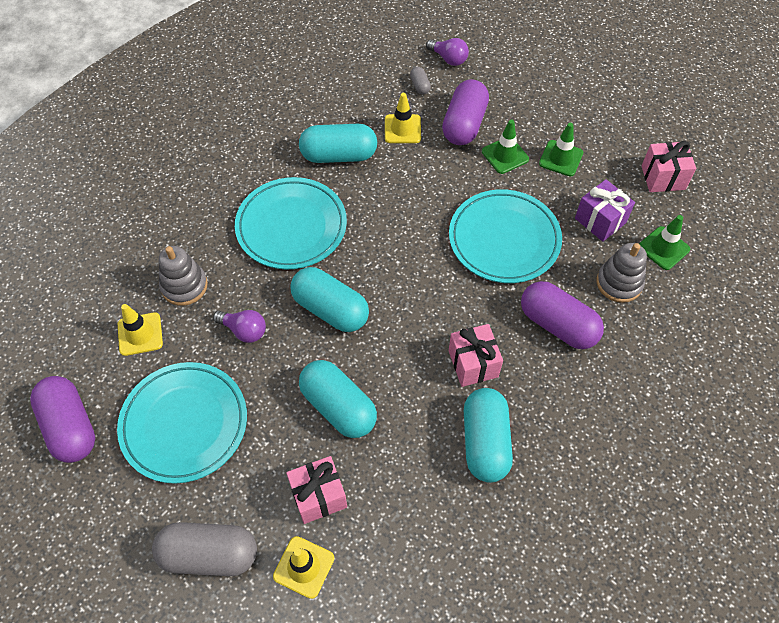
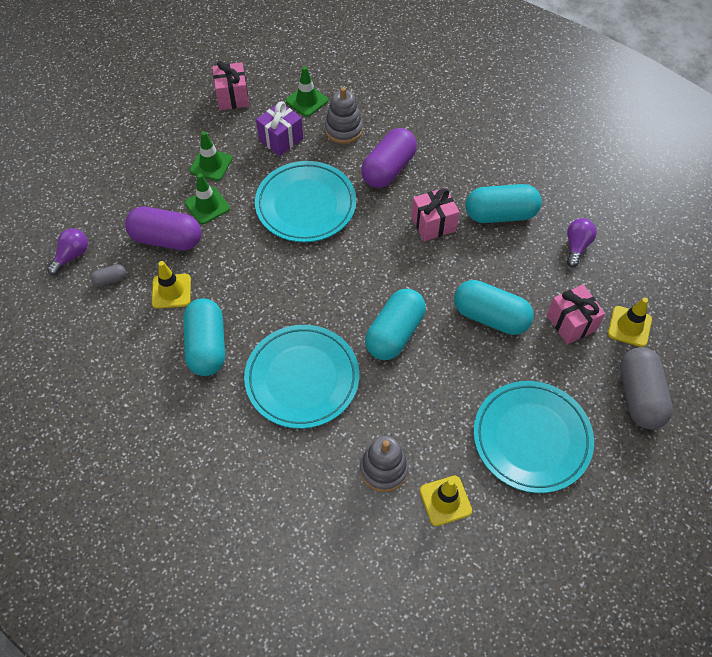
camera: 95 degrees left, 0 degrees up
purple capsule [30,376,95,463] -> none
purple light bulb [213,310,266,343] -> purple light bulb moved to [567,218,597,267]
turquoise capsule [299,360,377,438] -> turquoise capsule turned 75 degrees clockwise [454,280,534,335]

